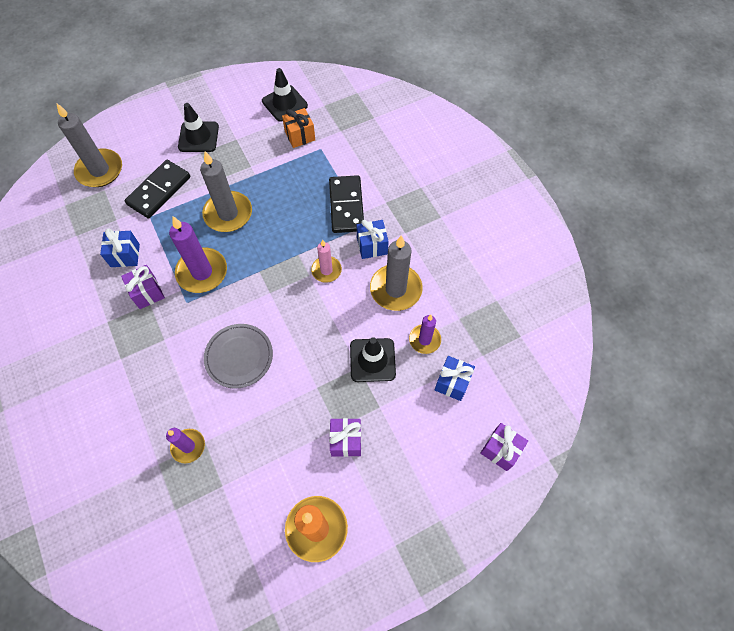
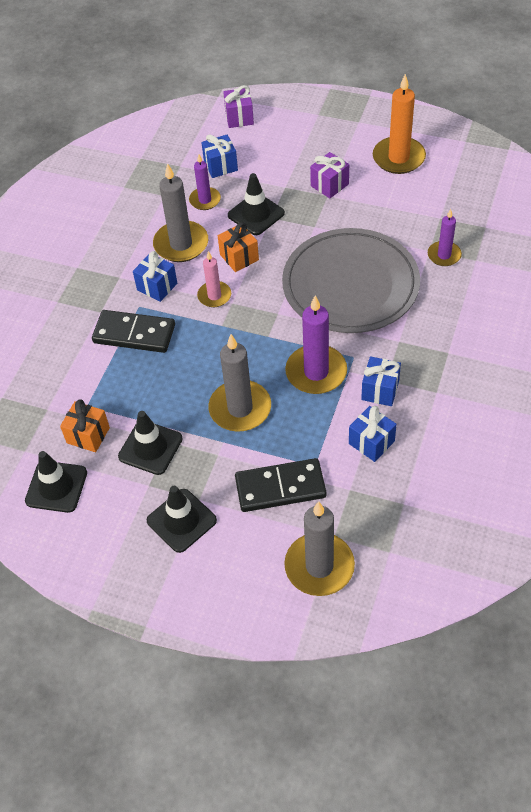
camera: 130 degrees left, 10 degrees down
purple gift [121,265,165,309] -> blue gift [361,356,401,406]
grey plate [204,324,273,389] -> grey plate [282,228,420,333], size x1.90
black domino [329,175,364,233] -> black domino turned 60 degrees clockwise [92,310,175,353]
none -> black traffic cone [118,411,183,475]
none -> orange gift [218,222,259,272]

